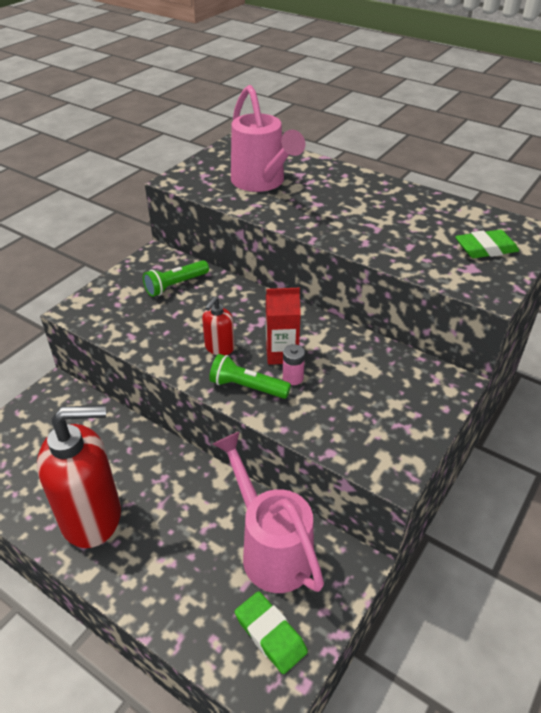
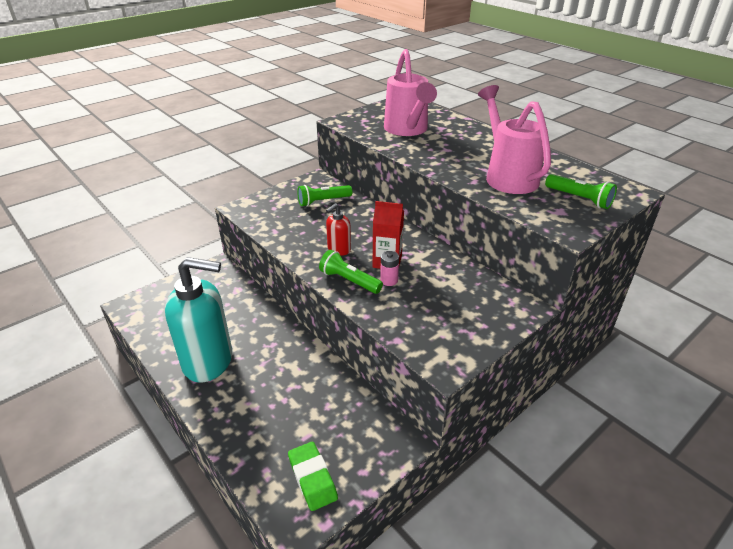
camera: 15 degrees right, 5 degrees down
red soap dispenser [37,405,121,548] -> turquoise soap dispenser [165,257,232,383]
pink watering can [213,432,324,593] -> pink watering can moved to [478,85,551,194]
green eraser [455,230,519,258] -> green flashlight [545,174,617,209]

